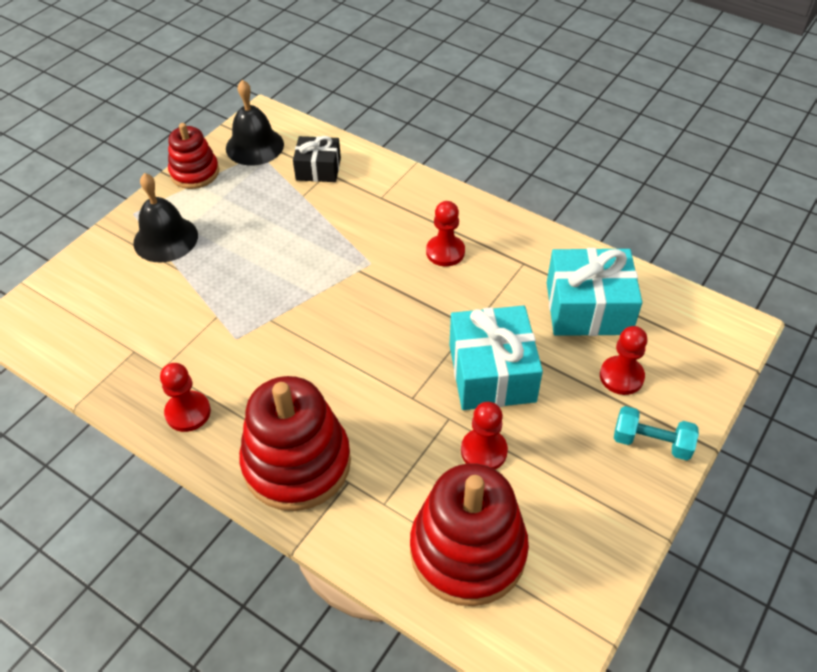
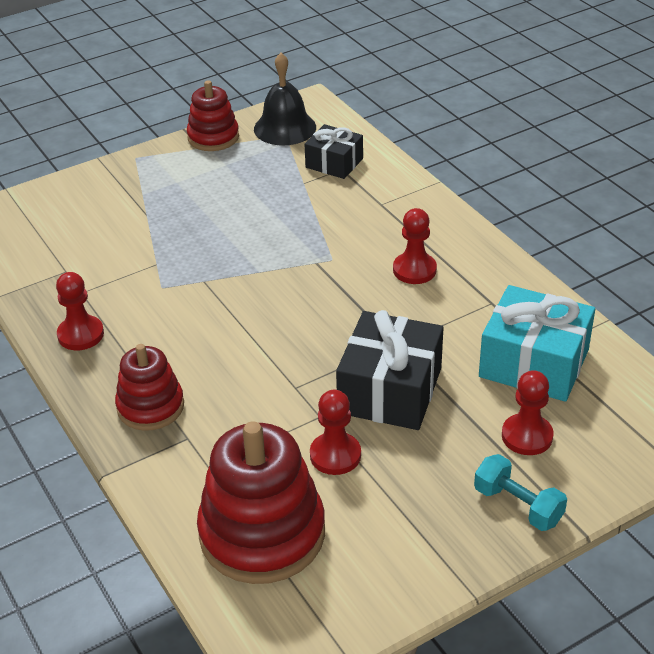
camera: 25 degrees right, 10 degrees down
black bell [133,173,198,263] -> none
red stacking toy [239,376,351,511] -> red stacking toy [115,344,184,431], size x0.59
turquoise gift [449,305,543,410] -> black gift [336,310,443,430]

